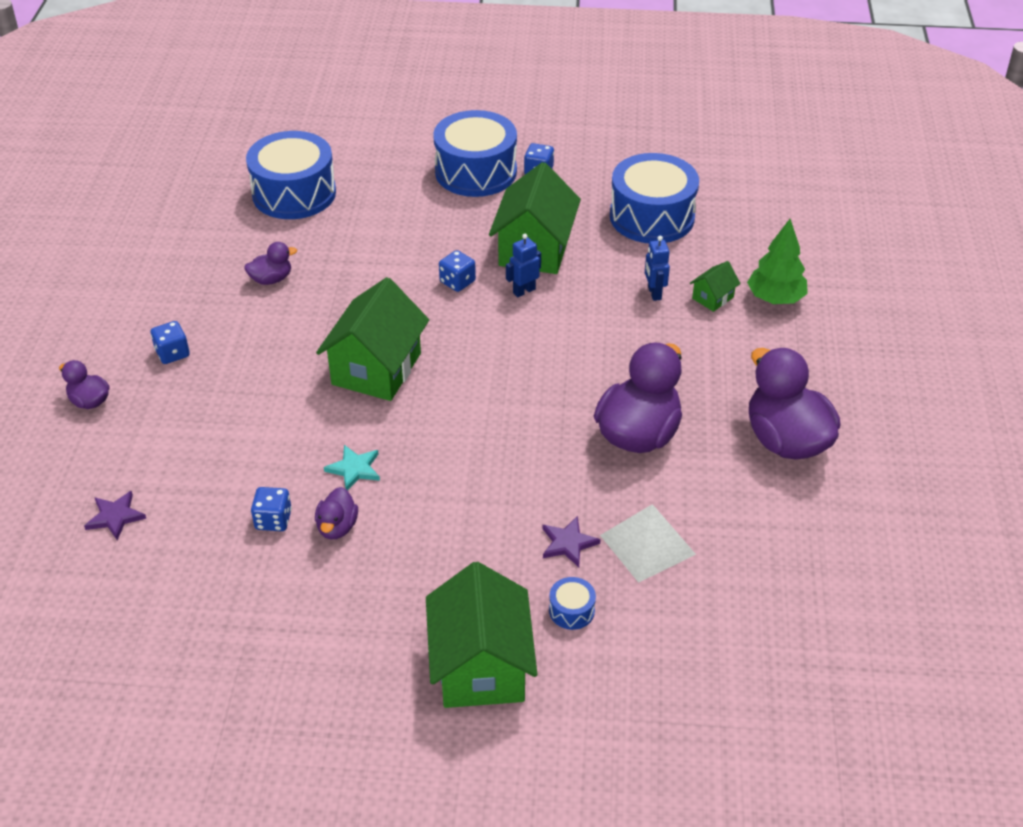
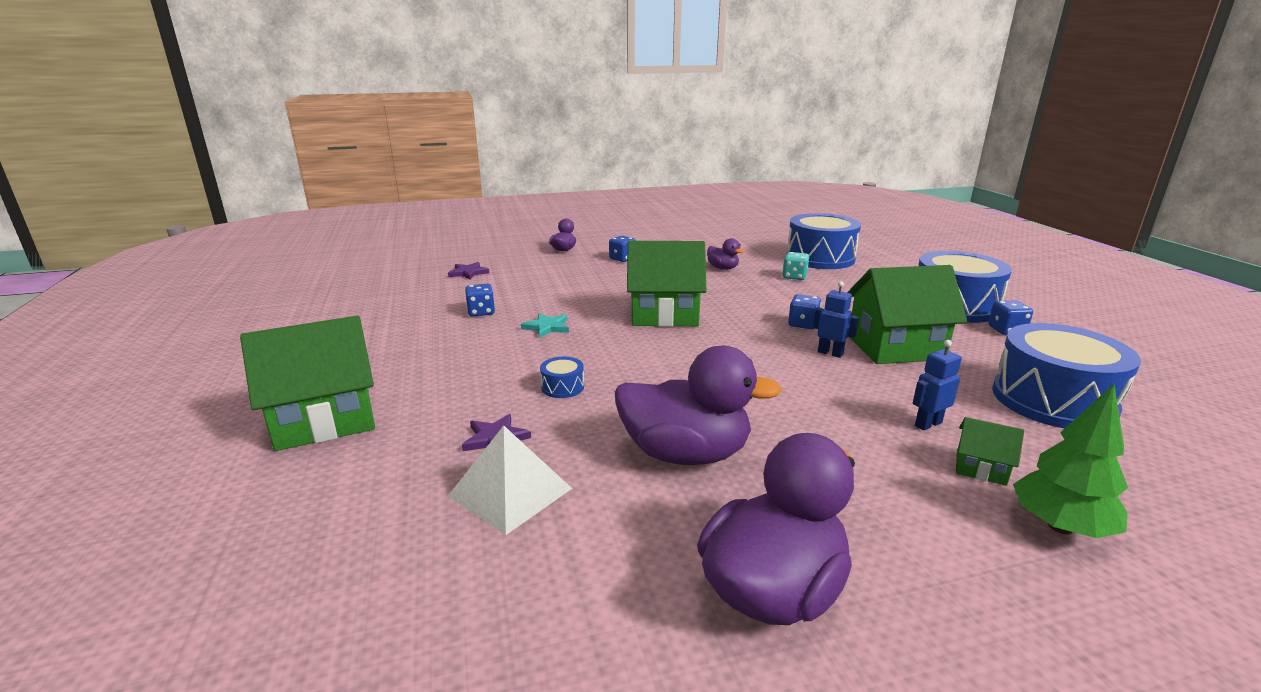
camera: 70 degrees right, 20 degrees down
purple duck [315,487,358,539] -> none
blue drum [549,577,596,630] -> blue drum moved to [540,357,584,398]
none -> turquoise dice [782,252,809,280]

